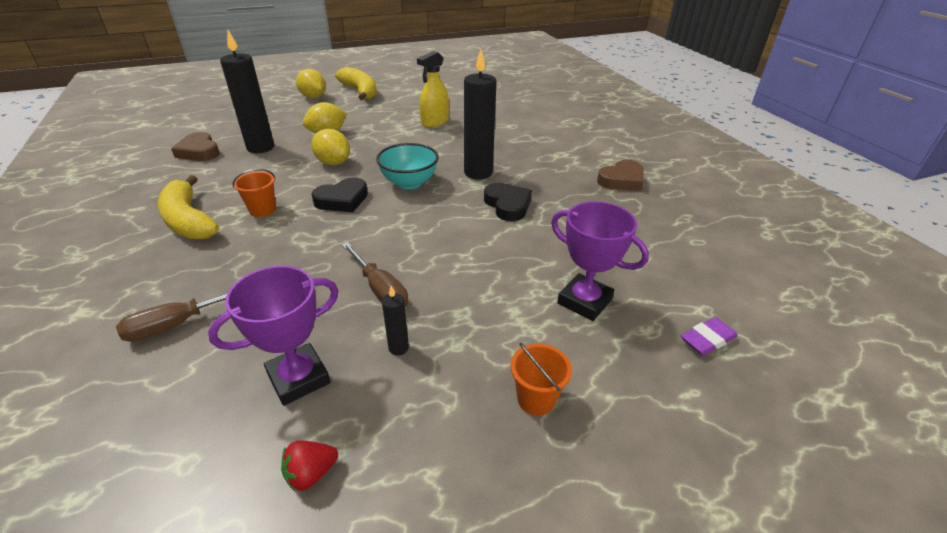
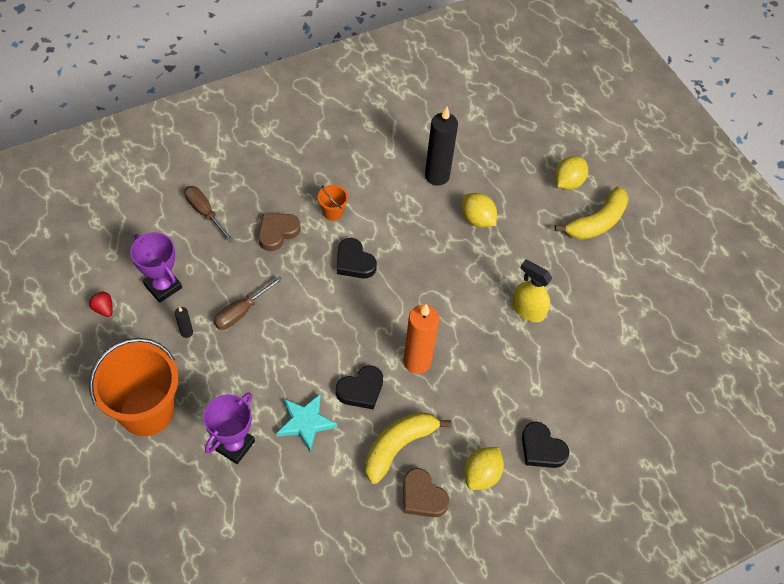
camera: 80 degrees right, 20 degrees up
yellow banana [158,175,219,240] -> yellow banana moved to [365,412,451,484]
brown heart [171,132,220,161] -> brown heart moved to [258,214,301,251]
yellow lemon [311,129,350,165] -> yellow lemon moved to [464,447,504,490]
turquoise bowl [376,143,439,189] -> none
black candle [464,49,496,180] -> orange candle [403,304,439,374]
orange bucket [511,342,572,416] -> orange bucket [89,338,178,436], size x2.37
purple eraser [681,317,738,356] -> none
none -> turquoise star [277,393,337,452]
none -> black heart [522,422,569,468]

